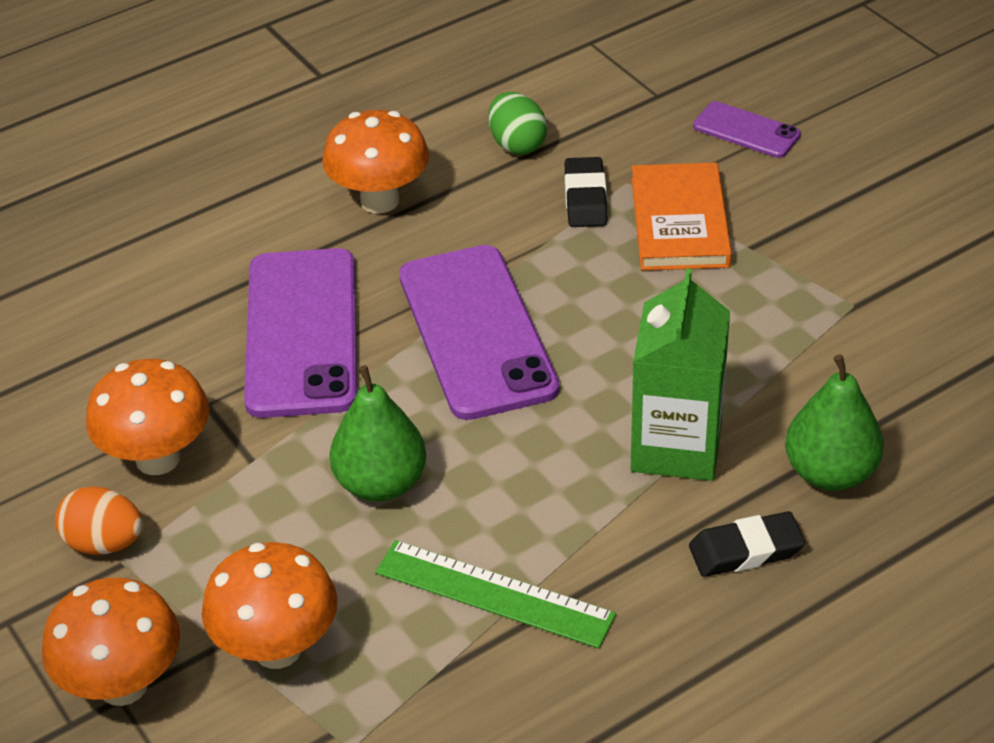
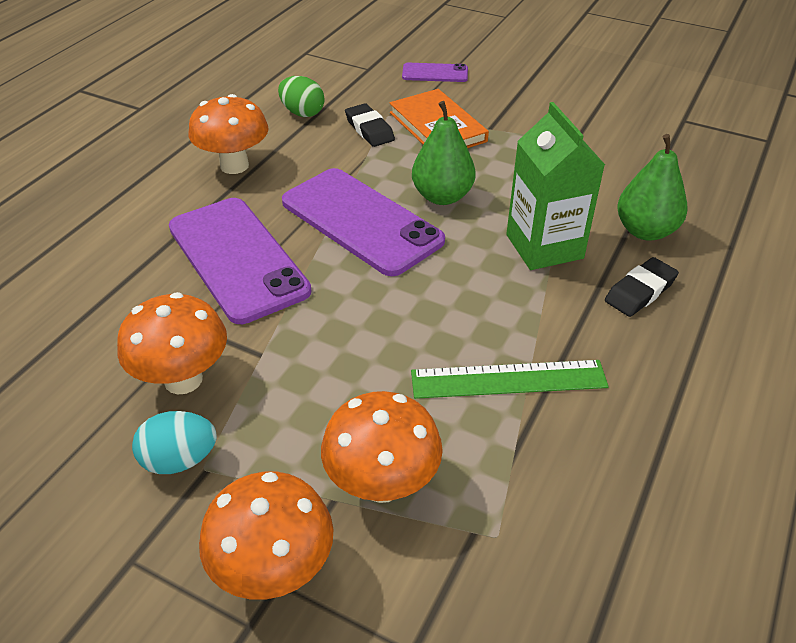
camera: 30 degrees left, 0 degrees up
orange egg [55,486,143,555] -> turquoise egg [132,411,217,474]
green pear [330,365,426,502] -> green pear moved to [412,101,476,205]

